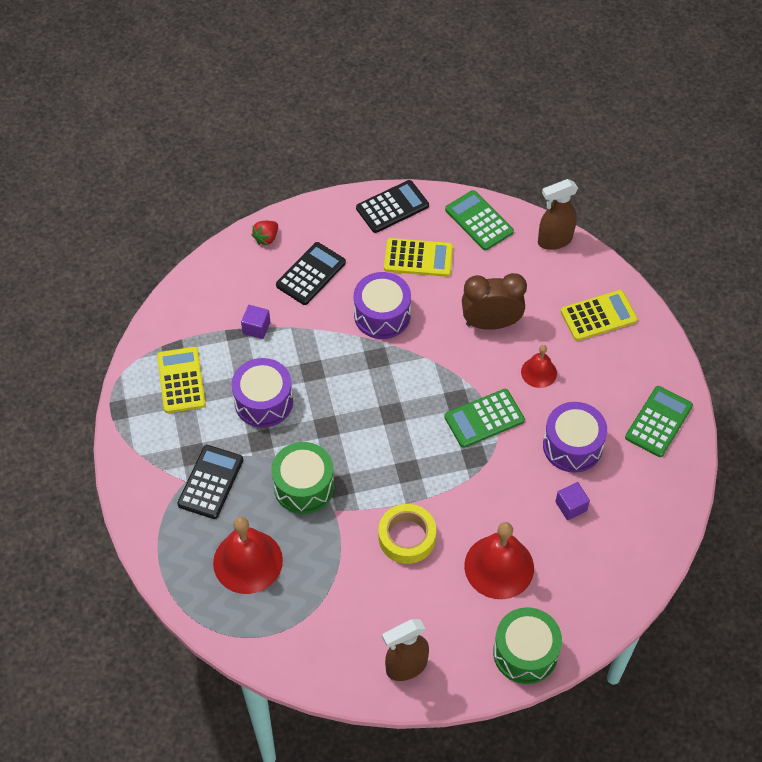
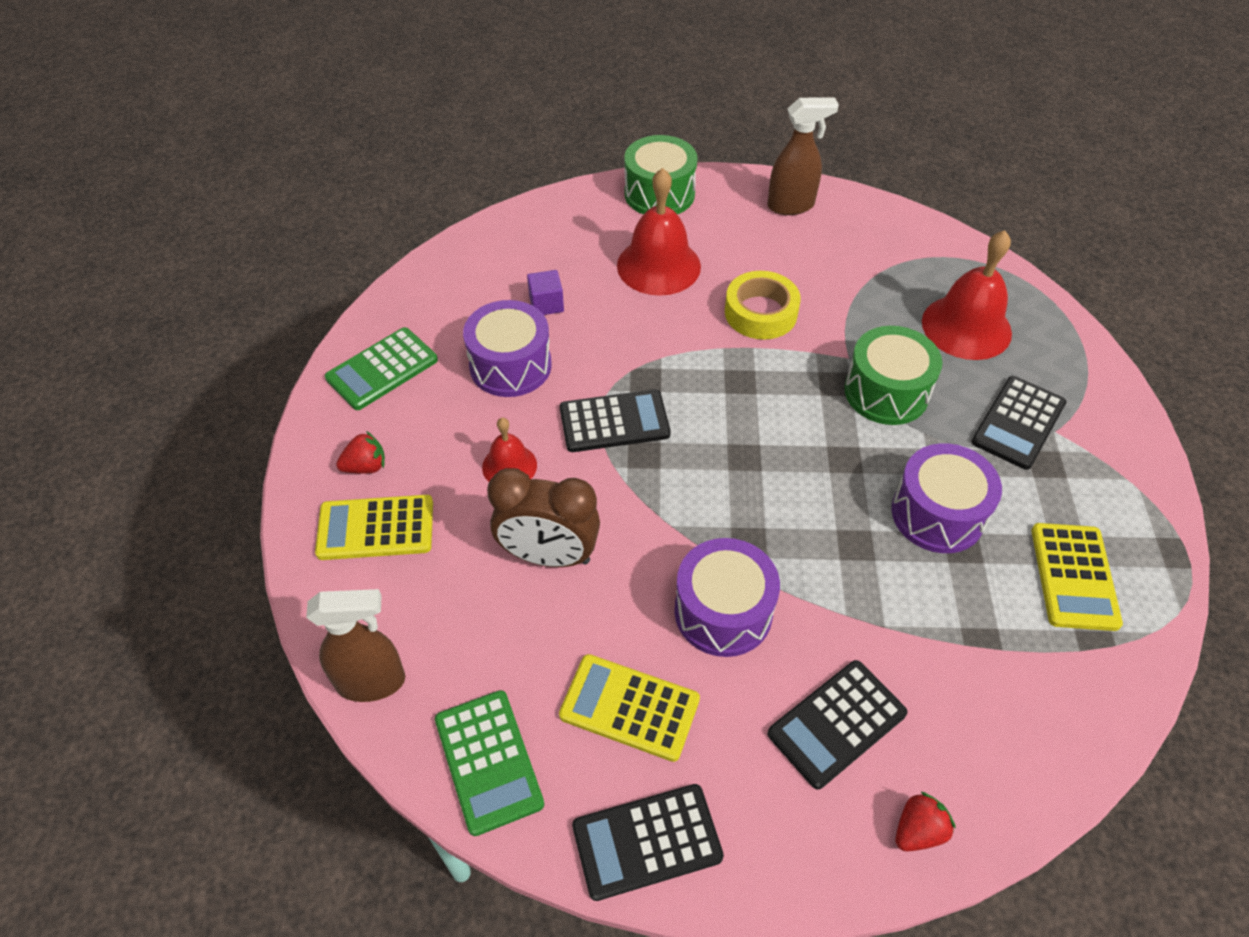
camera: 165 degrees left, 5 degrees down
purple cube [241,305,270,339] -> none
green calculator [444,389,525,448] -> black calculator [560,389,671,452]
none -> red strawberry [336,431,385,474]

